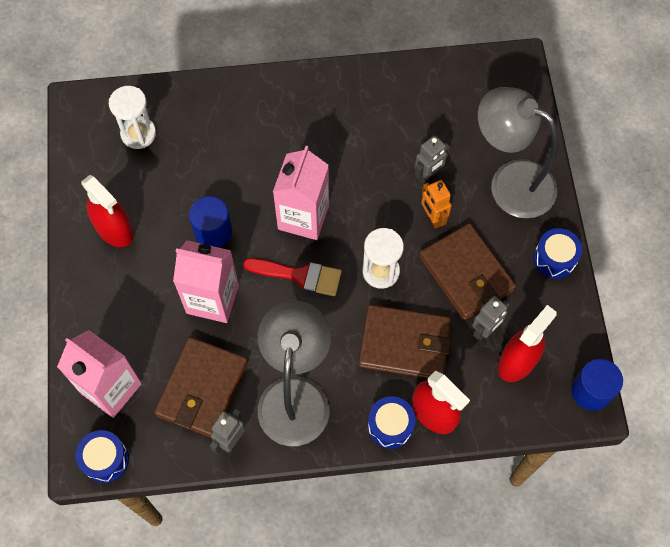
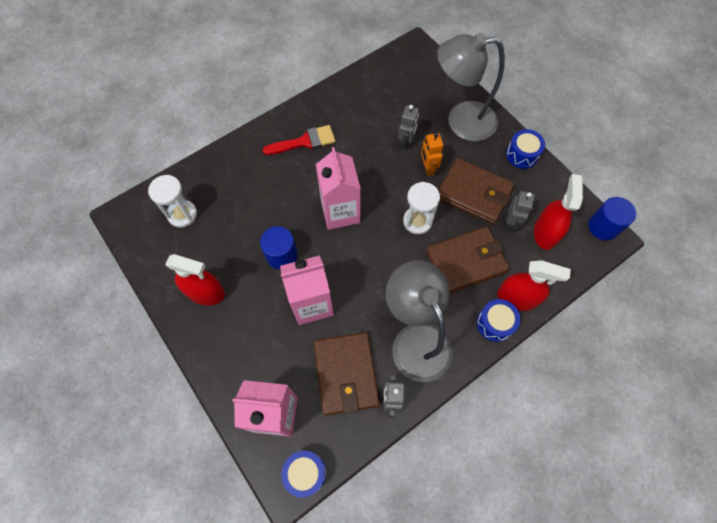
camera: 30 degrees left, 0 degrees up
red brush [243,258,342,296] -> red brush moved to [262,125,336,155]
orange robot [421,180,452,228] -> orange robot turned 45 degrees clockwise [421,133,443,176]

